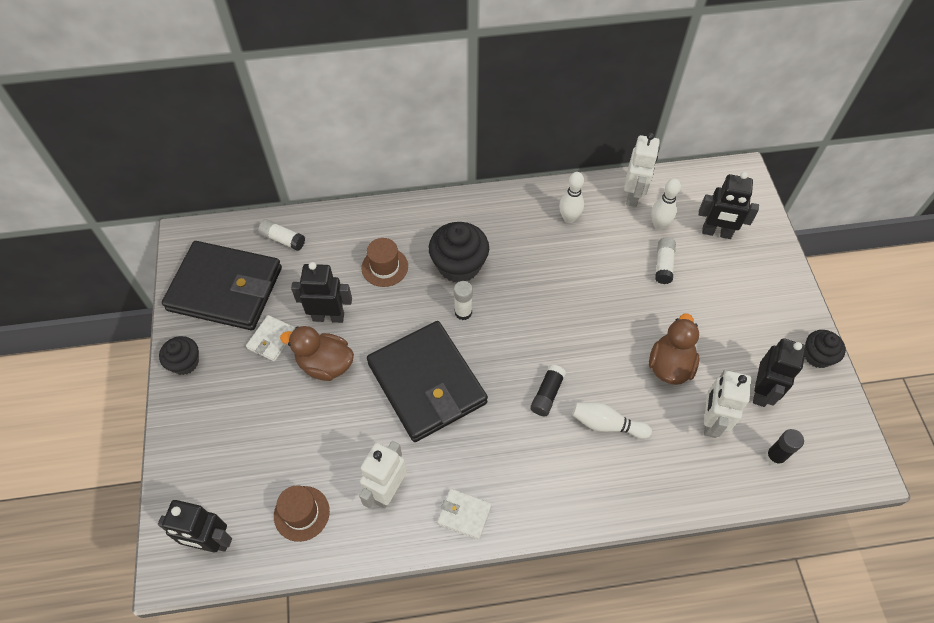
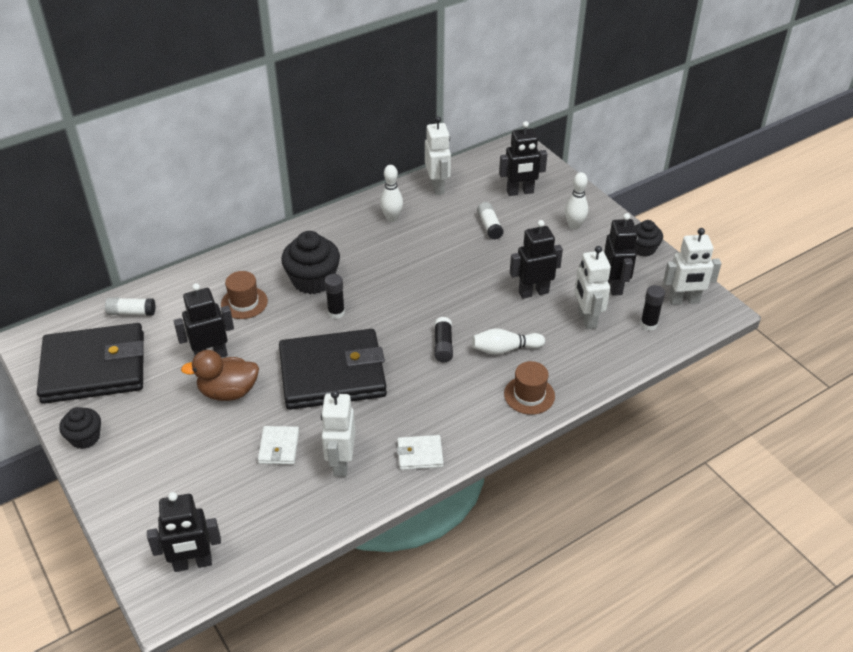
camera: 25 degrees left, 15 degrees down
white wallet [246,315,295,361] -> white wallet moved to [258,426,299,464]
brown hat [274,485,330,542] -> brown hat moved to [504,361,555,415]
black wallet [367,321,488,442] -> black wallet turned 45 degrees counterclockwise [279,329,387,410]
white glue stick [454,281,473,320] -> black glue stick [325,274,345,319]
brown duck [649,314,699,385] -> black robot [510,220,563,299]
white bowling pin [651,178,681,230] -> white bowling pin moved to [565,172,588,230]
none -> white robot [663,228,721,305]

